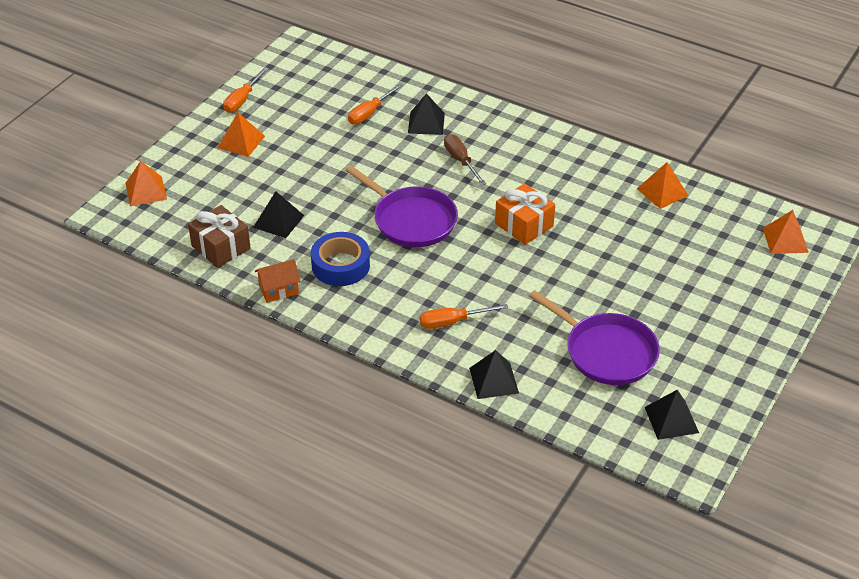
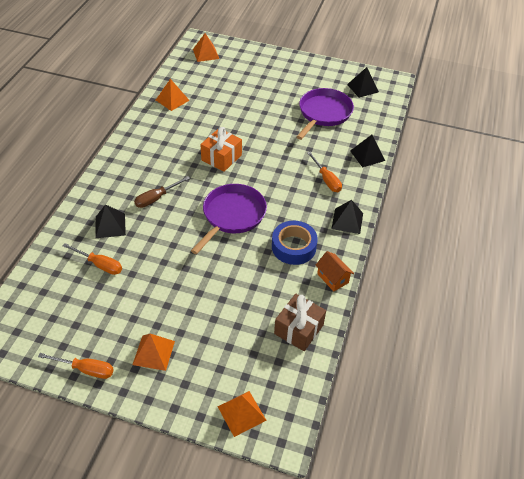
camera: 105 degrees left, 5 degrees up
black pyramid [253,191,304,238] -> black pyramid moved to [331,200,363,234]

